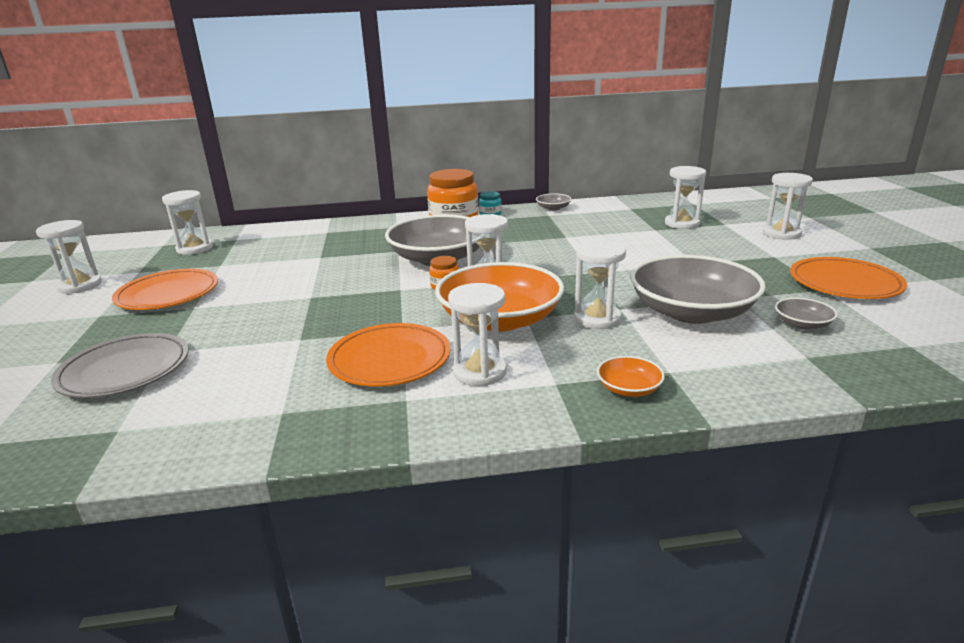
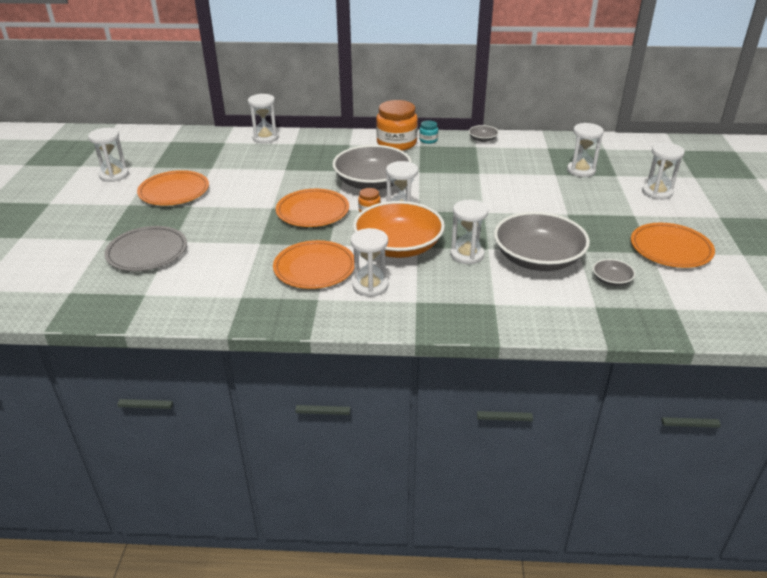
camera: 10 degrees right, 10 degrees up
white hourglass [162,190,213,255] -> white hourglass moved to [248,94,278,144]
orange bowl [597,356,665,397] -> none
none -> orange plate [276,189,349,227]

